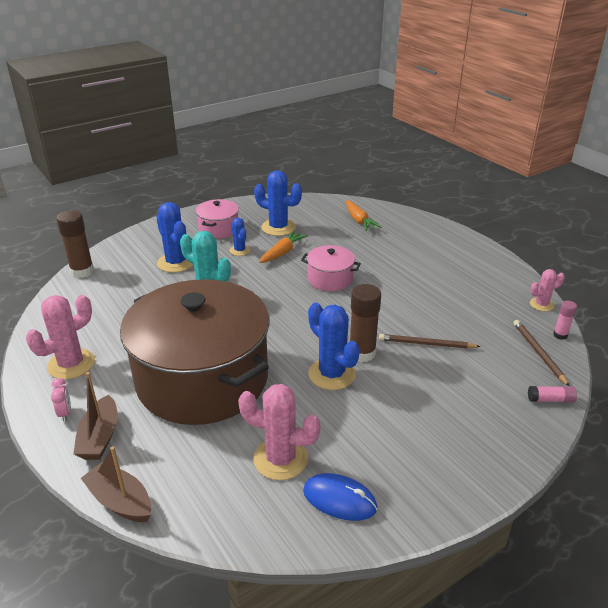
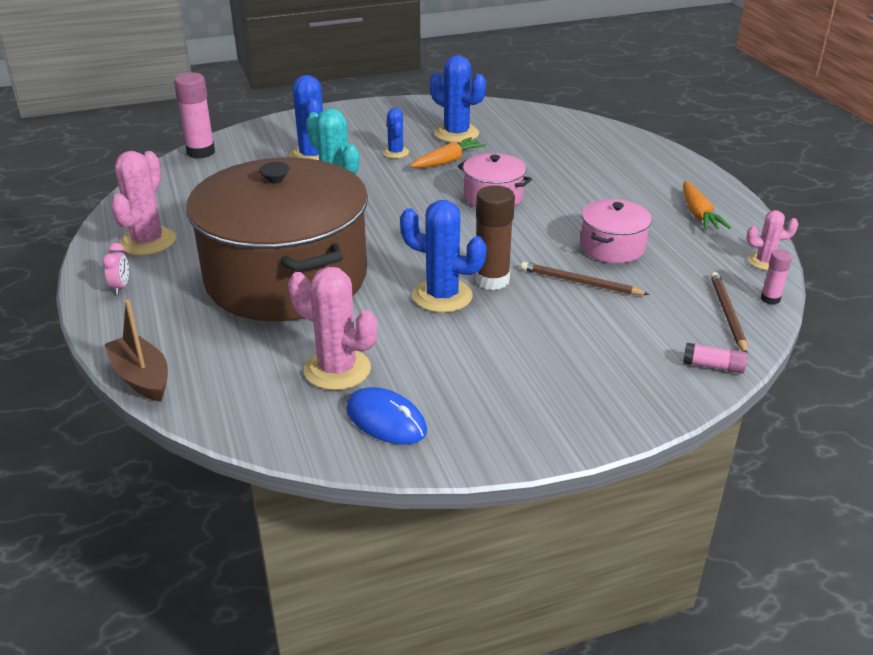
camera: 15 degrees right, 0 degrees up
pink cactus [26,295,95,380] -> pink cactus turned 45 degrees counterclockwise [111,151,176,256]
brown glue stick [56,210,94,278] -> pink glue stick [174,73,215,159]
brown boat [73,372,118,460] -> none
pink pot [196,199,239,239] -> pink pot moved to [580,199,652,263]
blue cactus [308,303,360,390] -> blue cactus turned 45 degrees counterclockwise [400,200,487,313]
orange carrot [346,200,381,231] -> orange carrot moved to [683,181,731,231]

